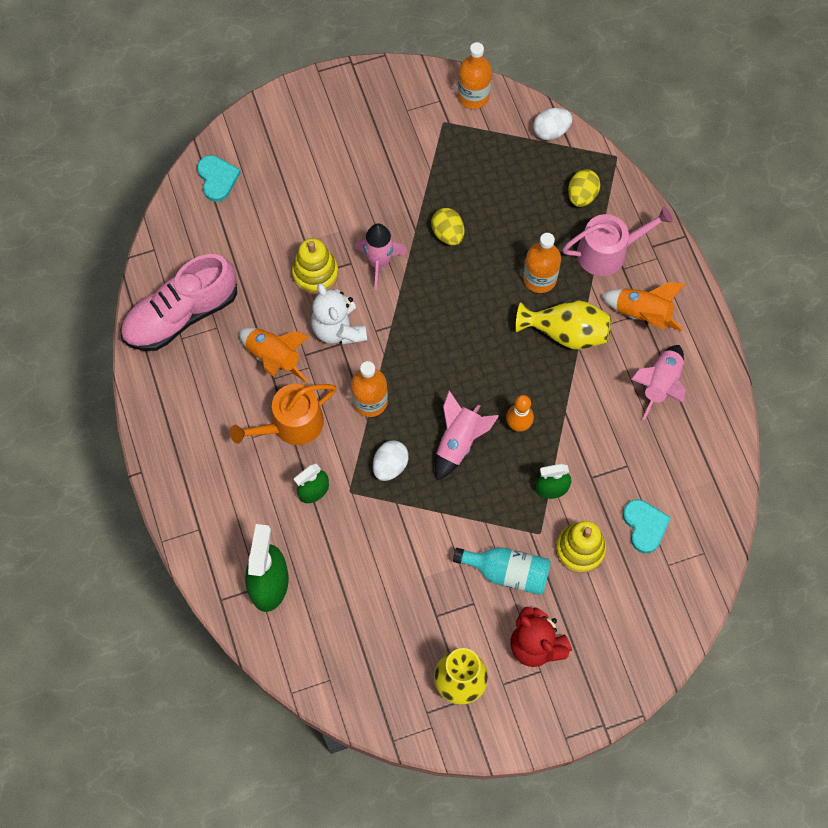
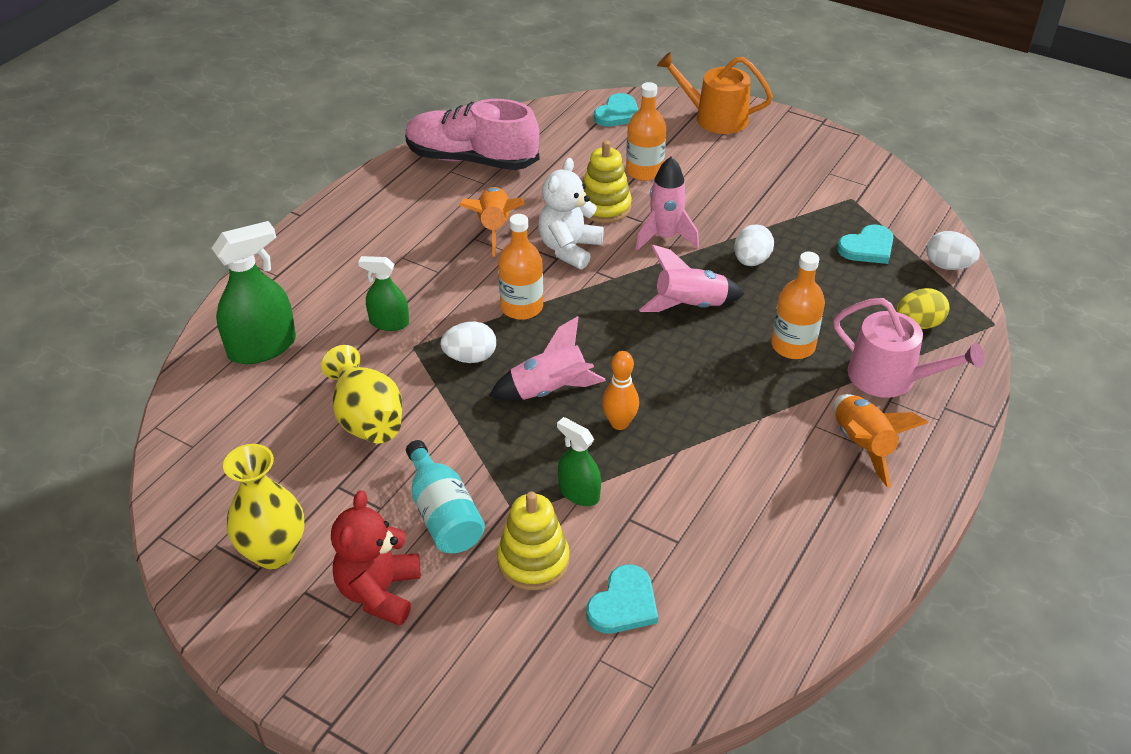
camera: 50 degrees right, 25 degrees down
orange watering can [230,384,337,445] -> orange watering can moved to [657,52,773,134]
yellow egg [431,208,464,246] -> white egg [734,225,774,266]
orange bottle [458,42,492,109] -> orange bottle moved to [626,82,666,181]
yellow vase [516,300,611,349] -> yellow vase moved to [321,345,402,443]
pink rocket [631,345,686,420] -> pink rocket moved to [639,245,745,312]
none -> turquoise heart [837,225,893,264]

